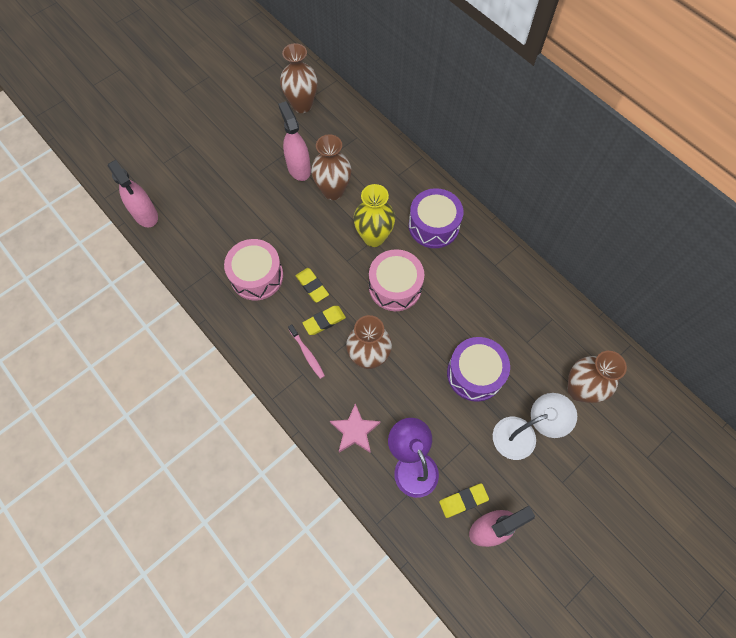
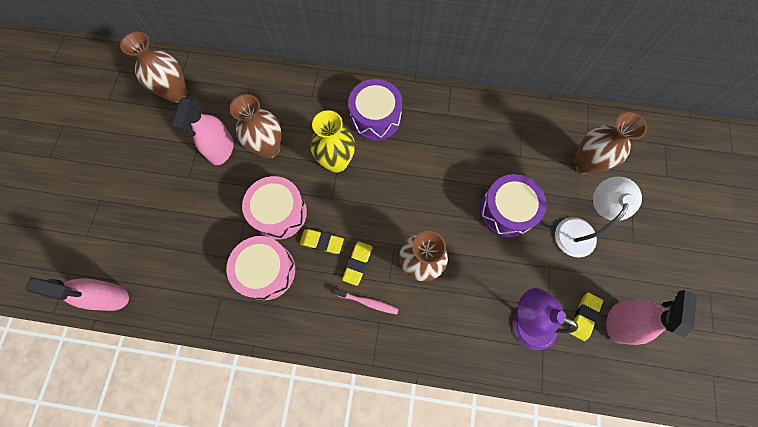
camera: 40 degrees left, 5 degrees up
pink spray bottle [278,101,311,181] -> pink spray bottle turned 105 degrees counterclockwise [172,96,234,165]
pink star [330,403,381,453] -> none
pink drum [369,249,424,311] -> pink drum moved to [242,176,307,240]

